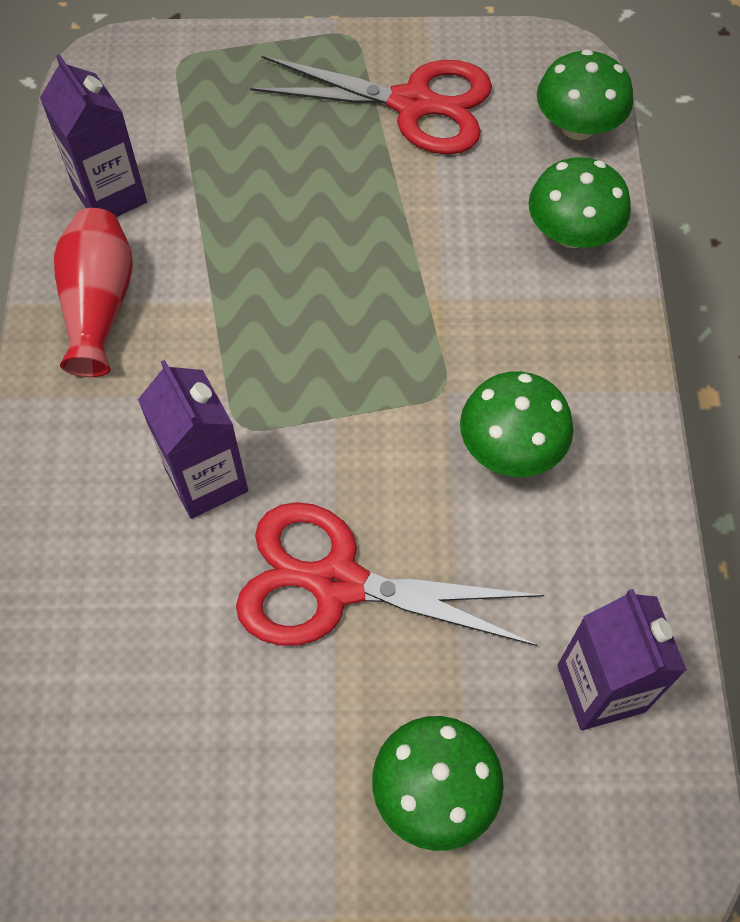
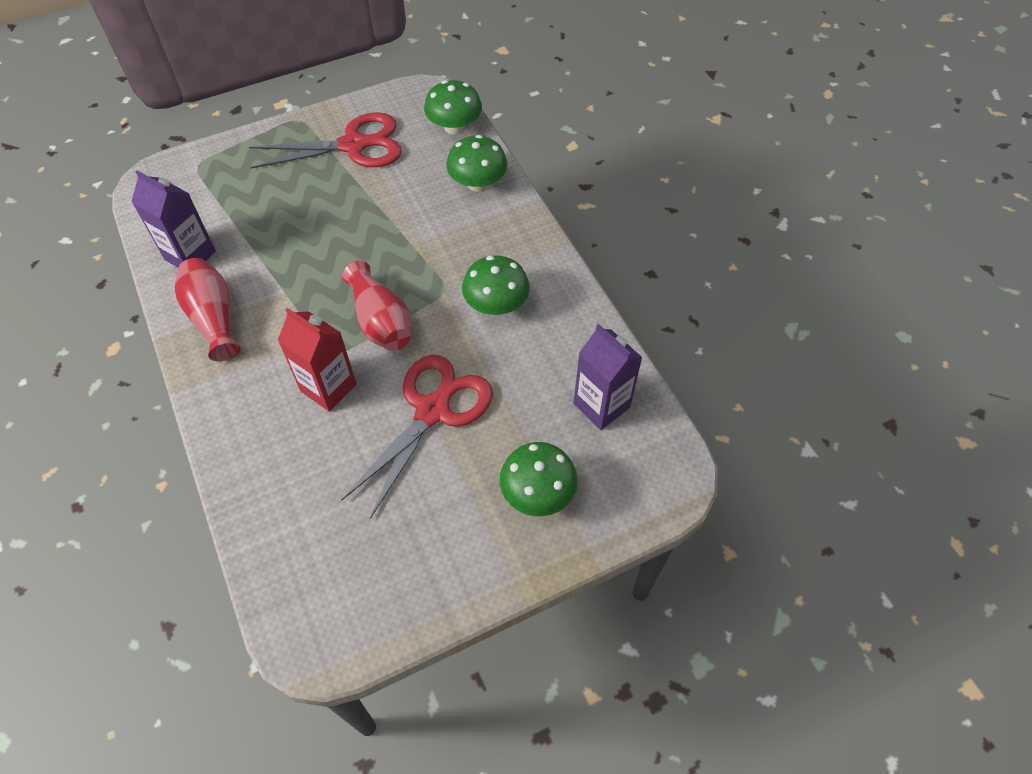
camera: 25 degrees left, 5 degrees down
purple carton [138,360,248,519] -> red carton [278,308,357,412]
red scissors [236,502,544,646] -> red scissors turned 135 degrees clockwise [341,355,493,519]
none -> red vase [342,261,411,351]

